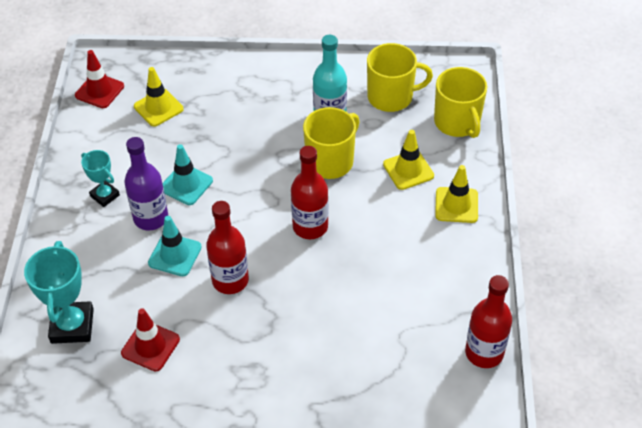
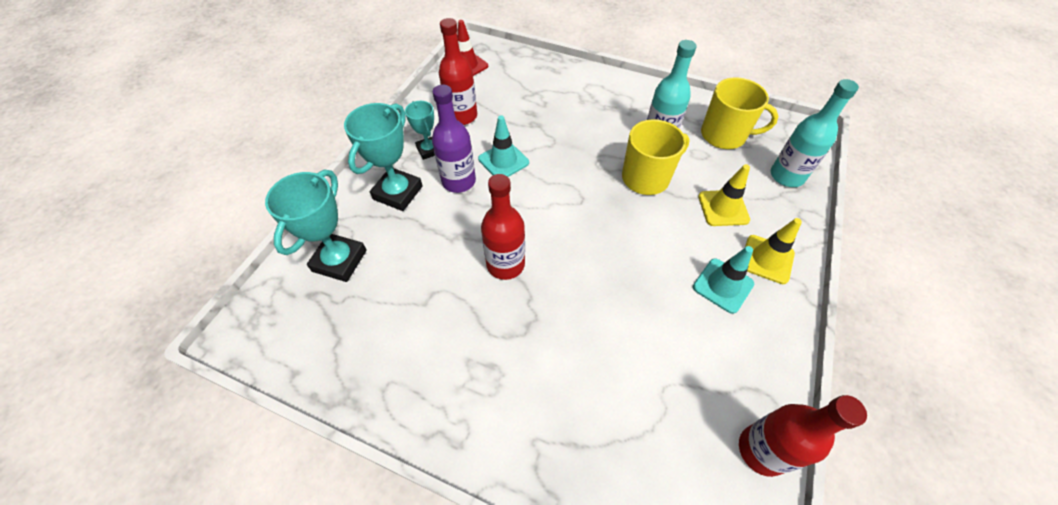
camera: 20 degrees right, 5 degrees up
red traffic cone [121,308,180,372] -> none
yellow traffic cone [134,67,184,127] -> none
turquoise traffic cone [148,216,202,276] -> turquoise traffic cone moved to [693,246,754,314]
red bottle [291,146,328,239] -> red bottle moved to [439,18,477,125]
yellow mug [434,67,487,138] -> turquoise bottle [771,79,859,187]
none -> turquoise trophy [344,103,423,211]

